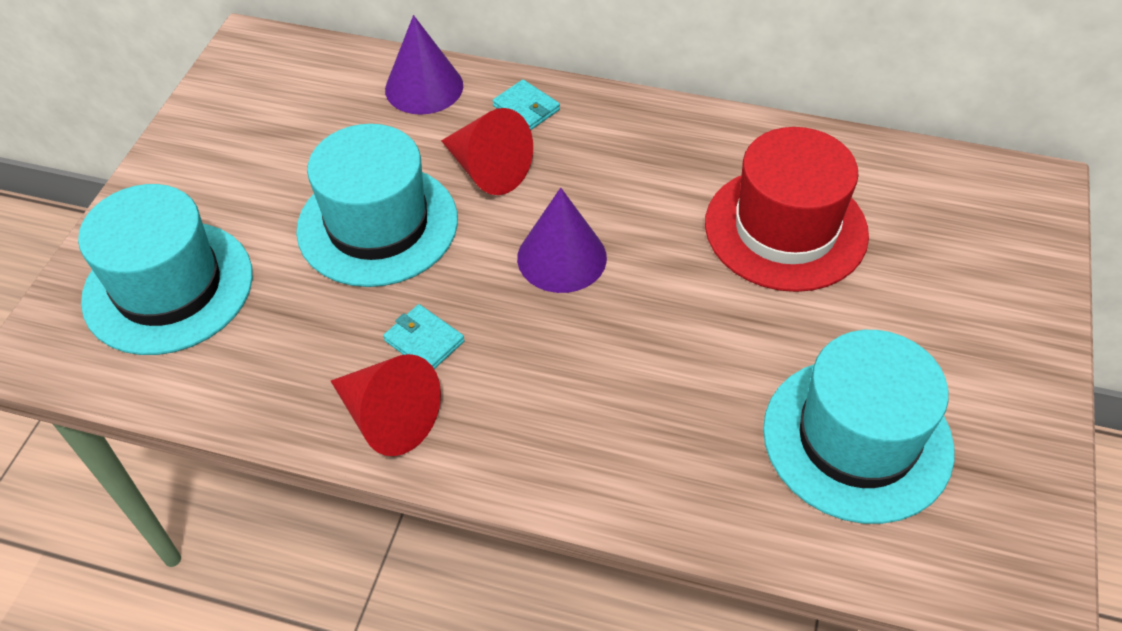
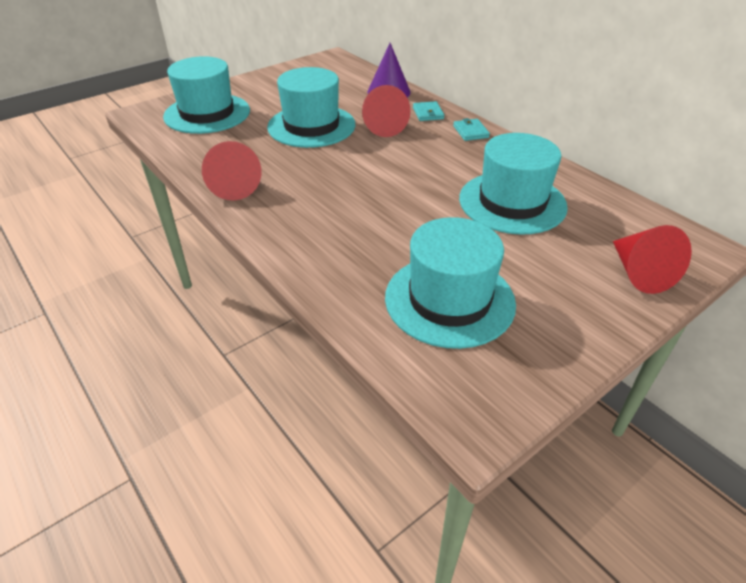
camera: 35 degrees right, 10 degrees down
turquoise wallet [383,304,465,369] -> turquoise wallet moved to [453,118,490,141]
purple cone [517,188,607,293] -> none
red hat [705,127,869,292] -> turquoise hat [459,133,568,235]
none -> red cone [613,225,692,294]

